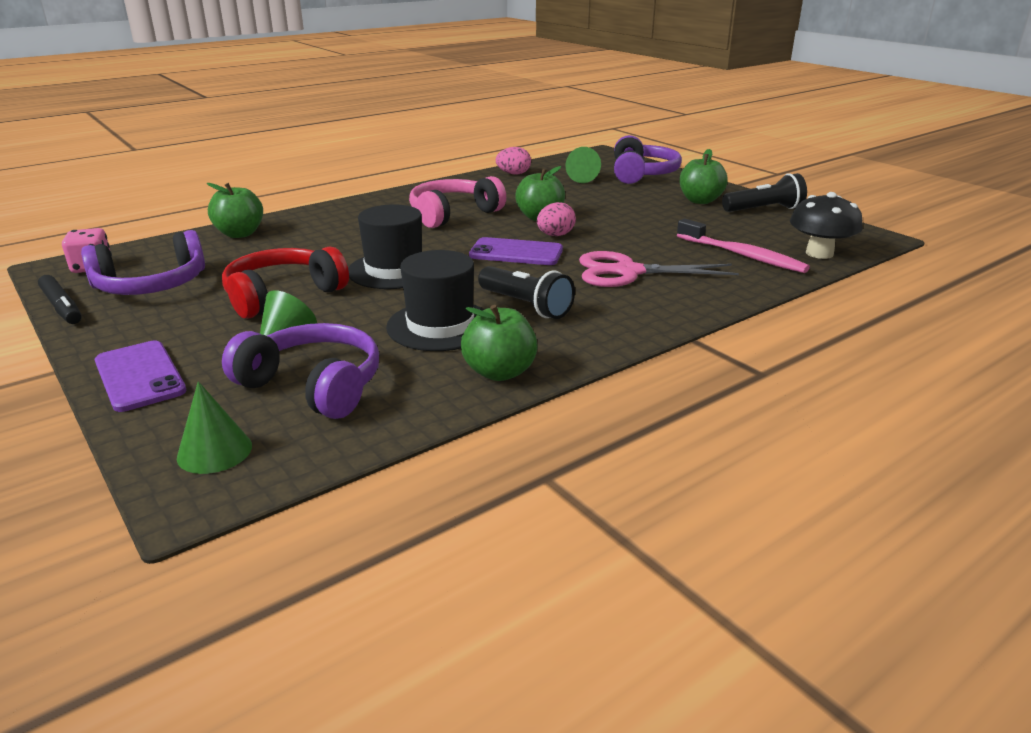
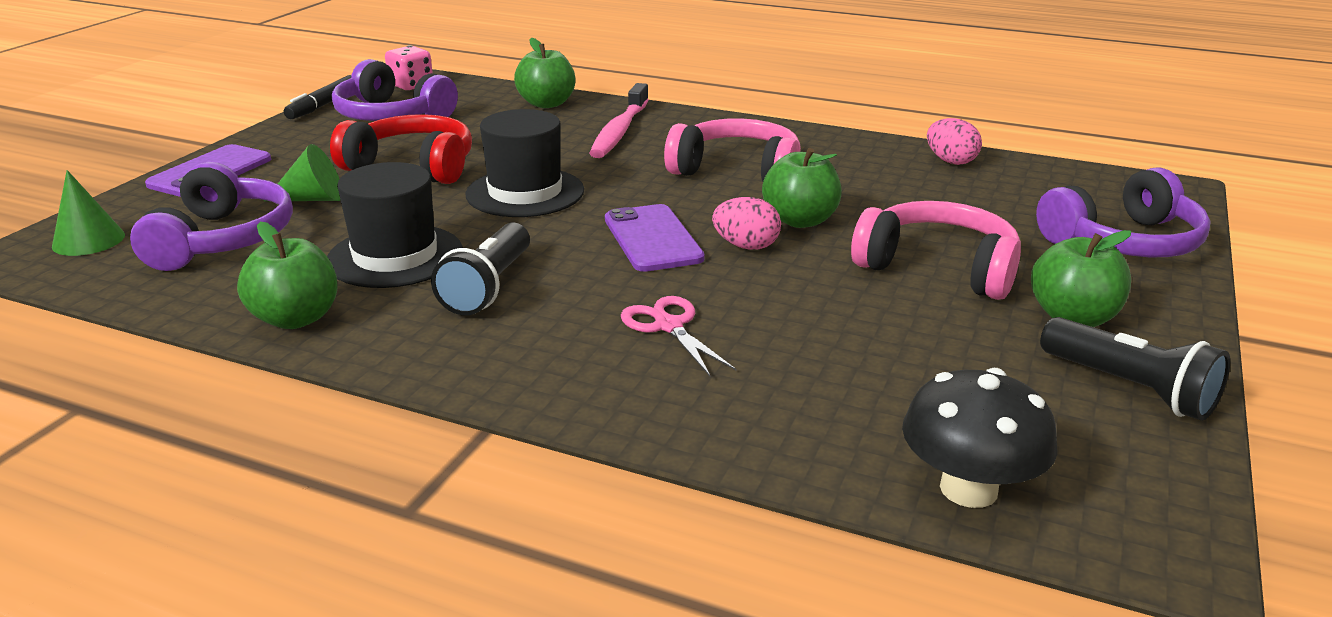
camera: 60 degrees right, 0 degrees up
green cone [565,147,601,183] -> none
pink scissors [579,251,739,287] -> pink scissors [621,296,736,376], size x0.60
pink toothbrush [677,219,810,273] -> pink toothbrush moved to [589,83,649,158]
none -> pink headphones [851,201,1021,300]

